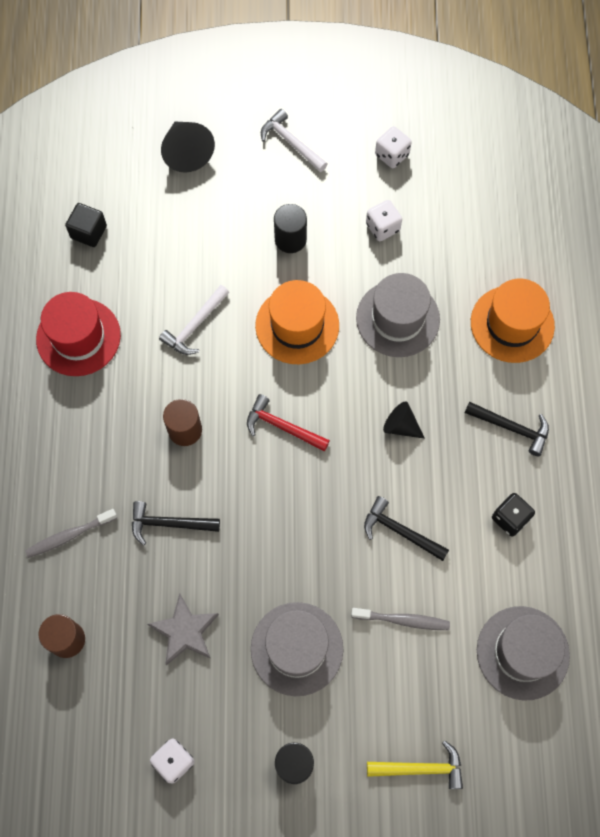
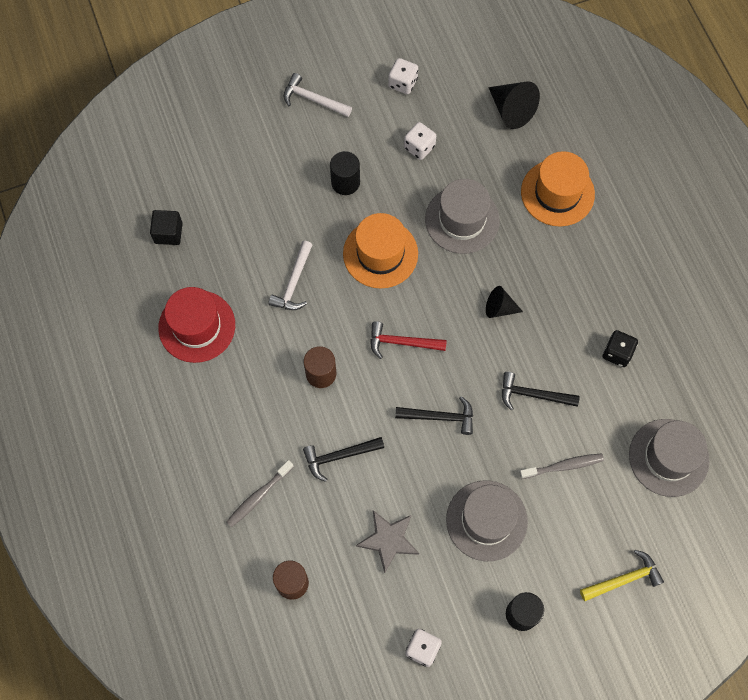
camera: 20 degrees left, 0 degrees up
black cone [161,122,215,173] -> black cone moved to [488,81,540,129]
black hammer [465,402,549,456] -> black hammer moved to [395,396,473,435]

